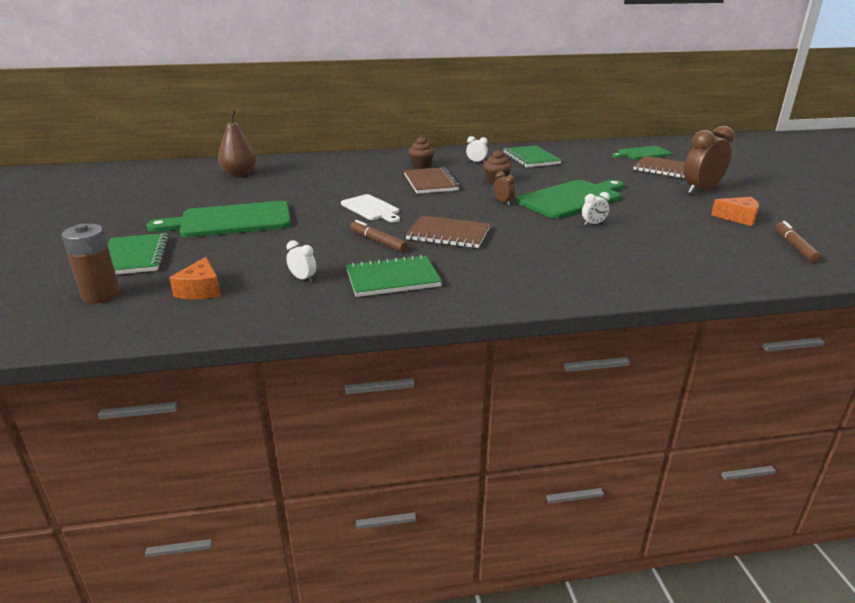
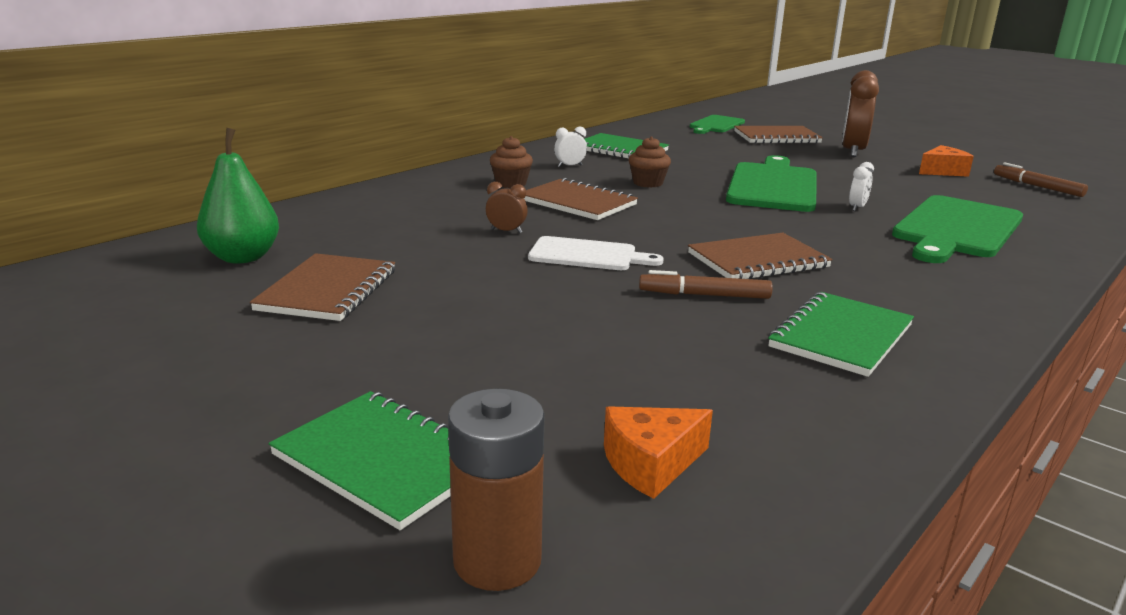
camera: 40 degrees left, 5 degrees down
green cutting board [147,201,291,237] -> green cutting board moved to [892,195,1023,263]
orange cheese [169,257,221,299] -> orange cheese turned 105 degrees clockwise [604,406,713,499]
brown pear [218,110,257,177] -> green pear [197,128,279,264]
white clock [286,240,316,282] -> none
brown clock [493,171,515,205] -> brown clock moved to [486,182,528,233]
none -> brown notebook [250,253,395,321]

